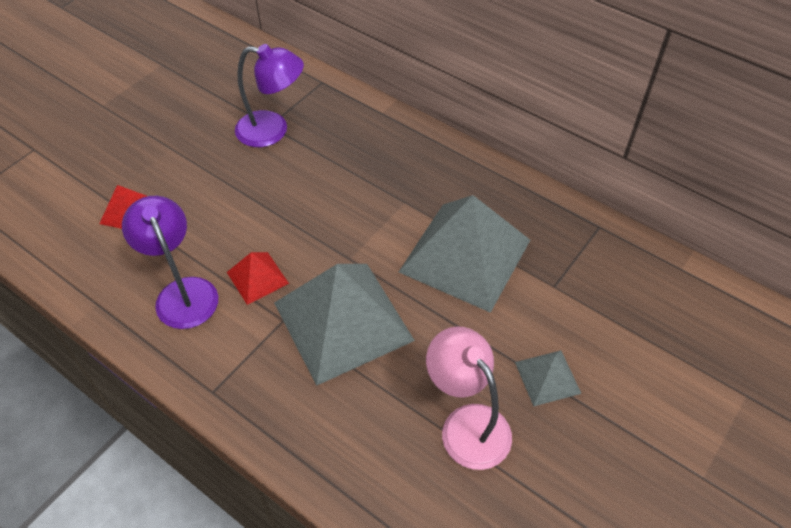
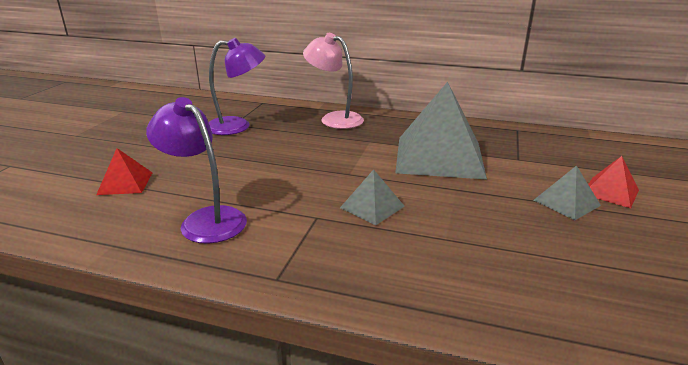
camera: 20 degrees left, 25 degrees down
red pyramid [227,252,289,305] -> red pyramid moved to [588,156,639,208]
grey pyramid [274,264,415,386] -> grey pyramid [340,169,405,225], size x0.46
pink lamp [426,326,512,470] -> pink lamp moved to [303,33,364,129]

